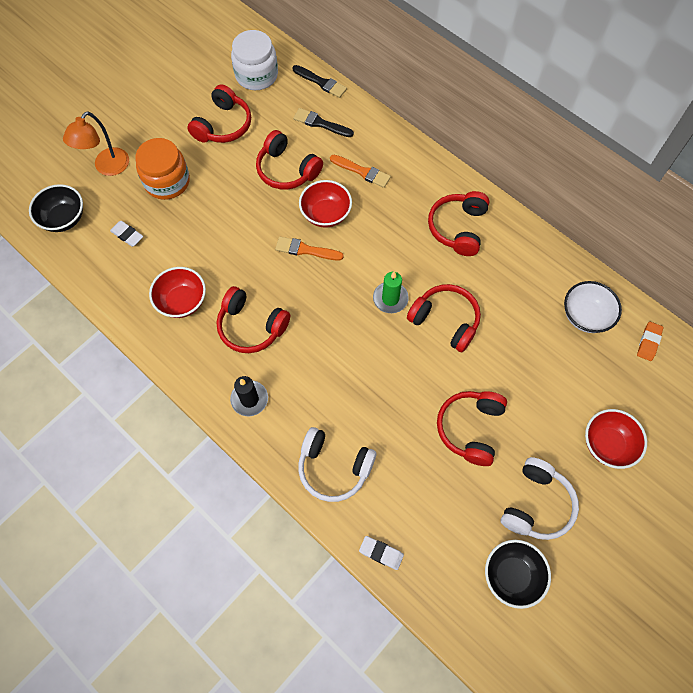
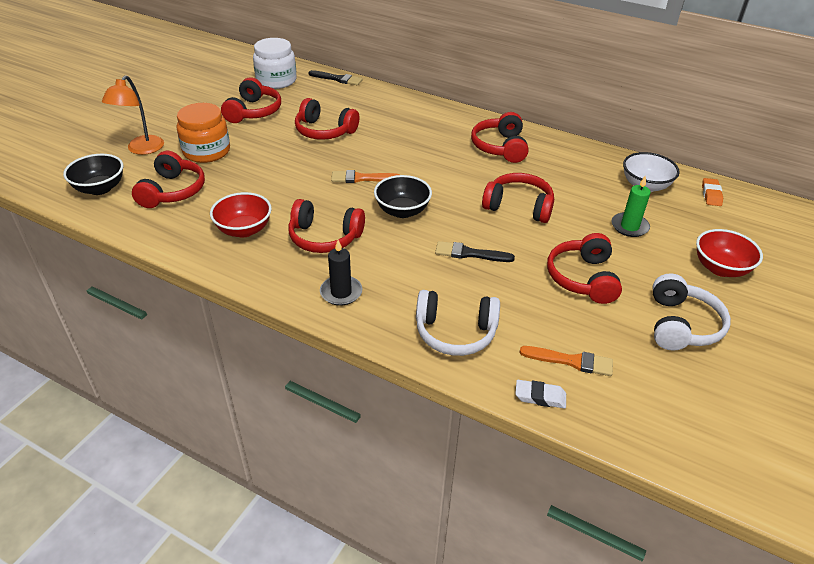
camera: 15 degrees left, 25 degrees down
white eraser [110,221,143,247] -> red headphones [132,151,205,208]
black brush [293,108,354,137] -> black brush moved to [435,241,515,262]
red bowl [299,180,352,228] -> none
orange brush [330,154,391,188] -> orange brush moved to [519,346,613,376]
green candle [373,272,409,313] -> green candle moved to [612,175,651,237]
black bowl [485,540,551,609] -> black bowl moved to [374,175,432,218]

